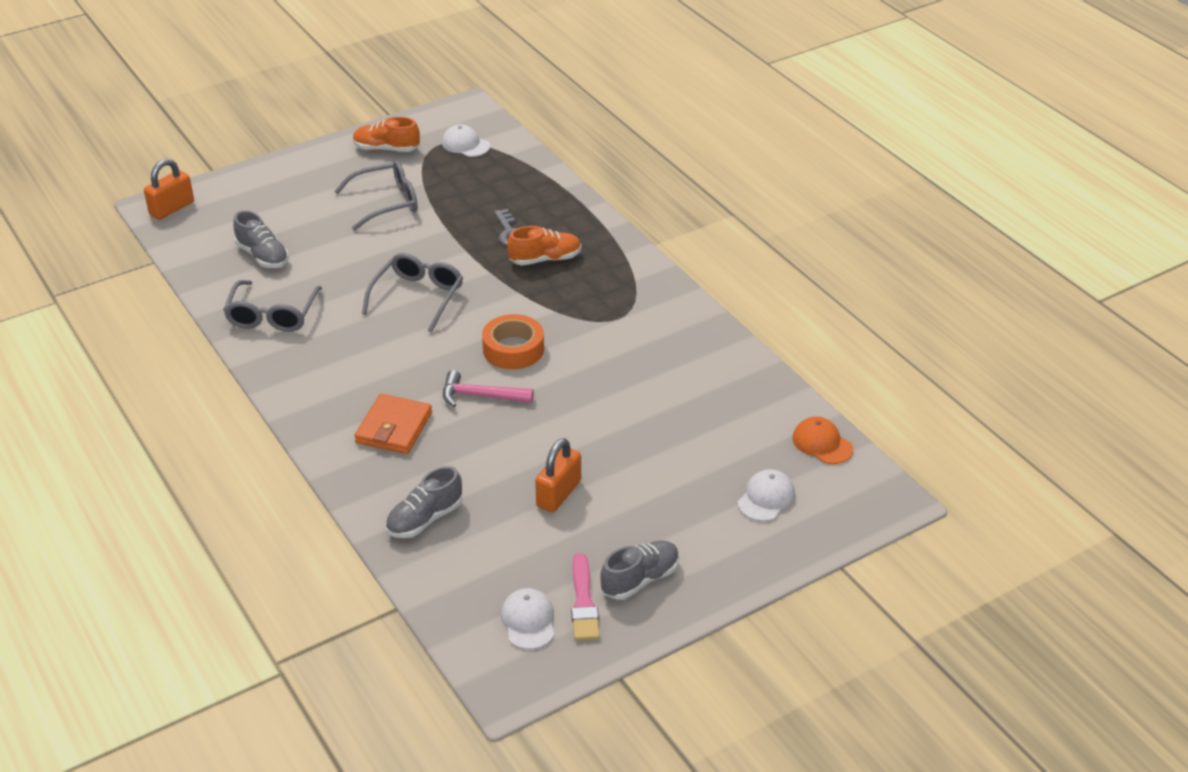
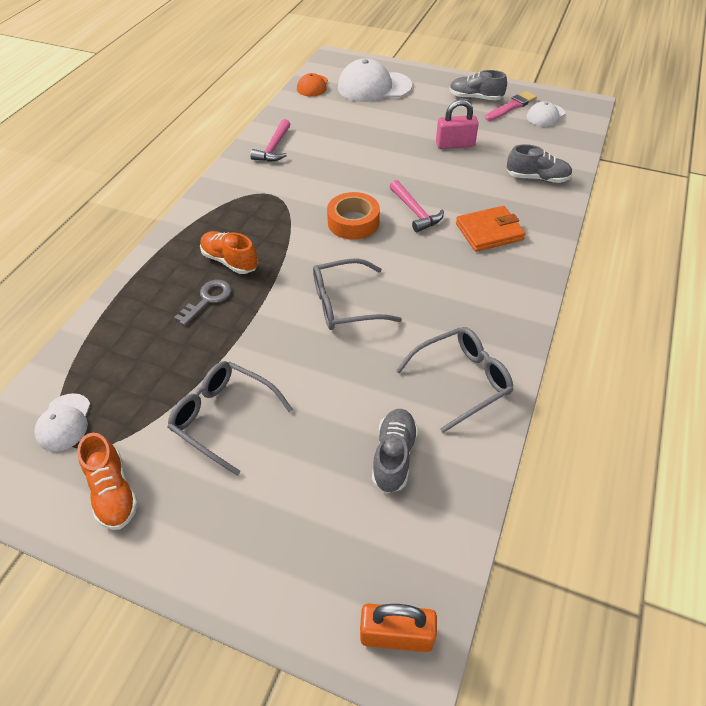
camera: 125 degrees left, 10 degrees up
orange padlock [535,438,581,513] -> pink padlock [436,100,479,149]
white cap [738,469,795,521] -> white cap [338,58,412,102], size x1.84
none -> pink hammer [250,119,290,162]

